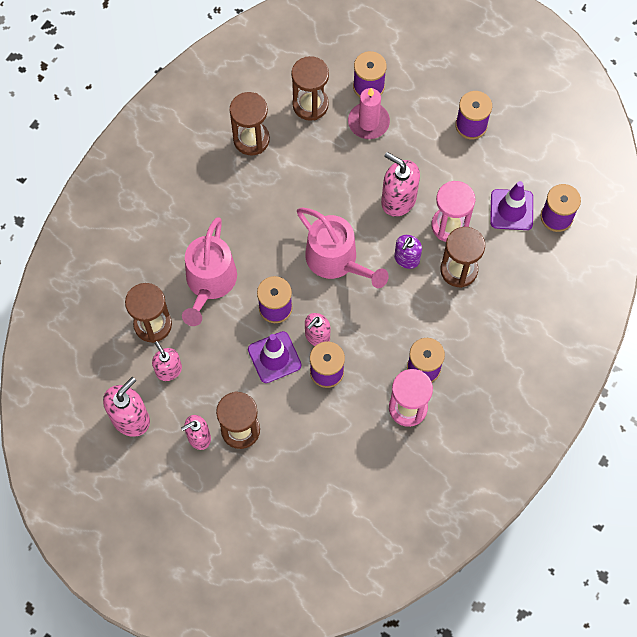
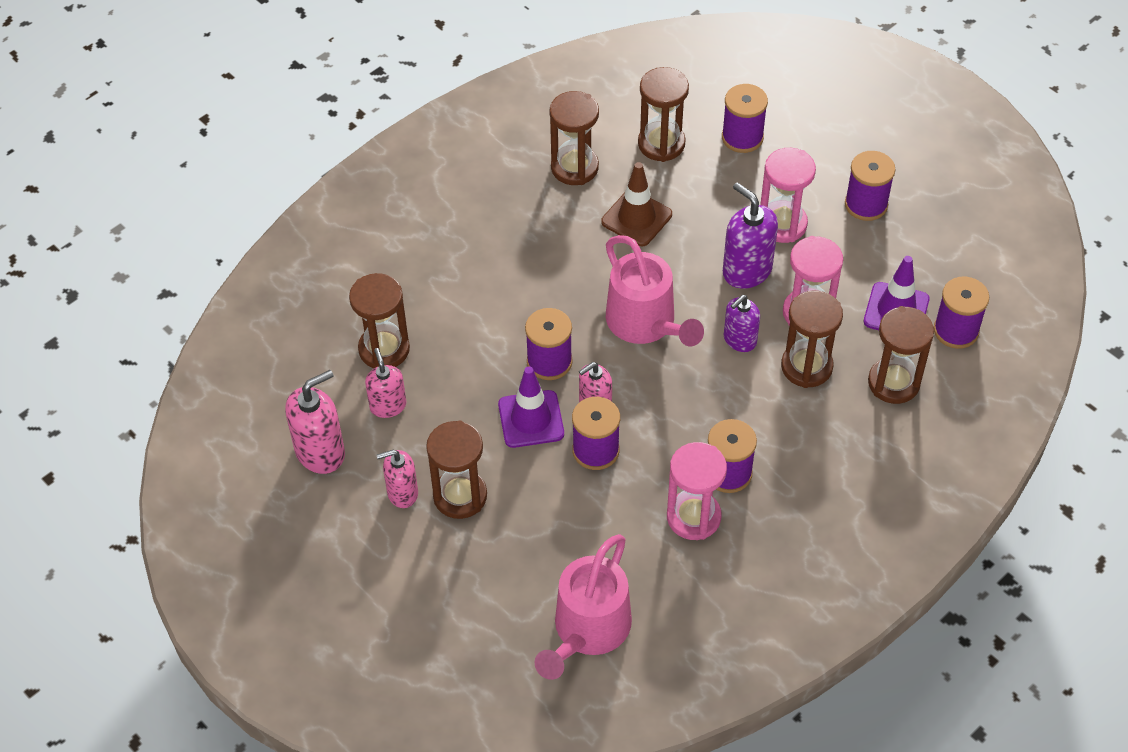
camera: 15 degrees right, 15 degrees down
pink watering can [182,217,237,326] -> pink watering can moved to [534,534,632,680]
pink candle [348,88,390,139] -> none
pink soap dispenser [381,152,420,217] -> purple soap dispenser [723,182,778,289]
none -> brown traffic cone [601,162,672,246]
none -> pink hourglass [760,148,816,243]
none -> brown hourglass [868,306,934,404]

